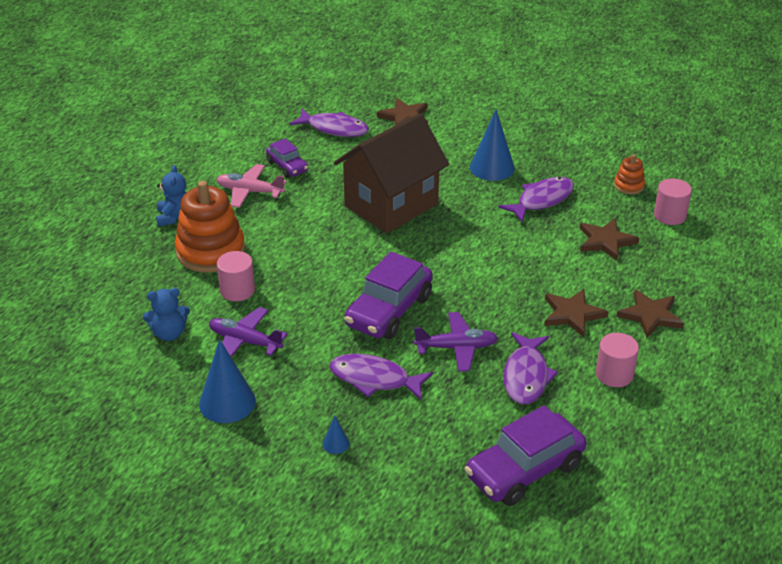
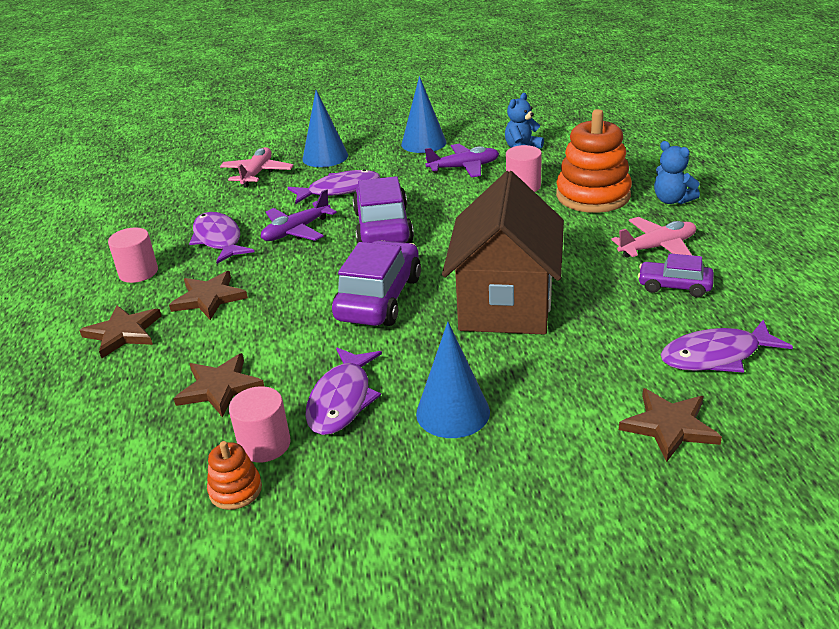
camera: 145 degrees right, 5 degrees down
blue cone [323,416,349,454] -> blue cone [302,90,348,167], size x2.18
purple car [465,405,587,506] -> purple car moved to [332,240,421,326]
pink cylinder [654,178,692,225] -> pink cylinder moved to [229,386,291,462]
none -> pink plane [220,147,294,188]

